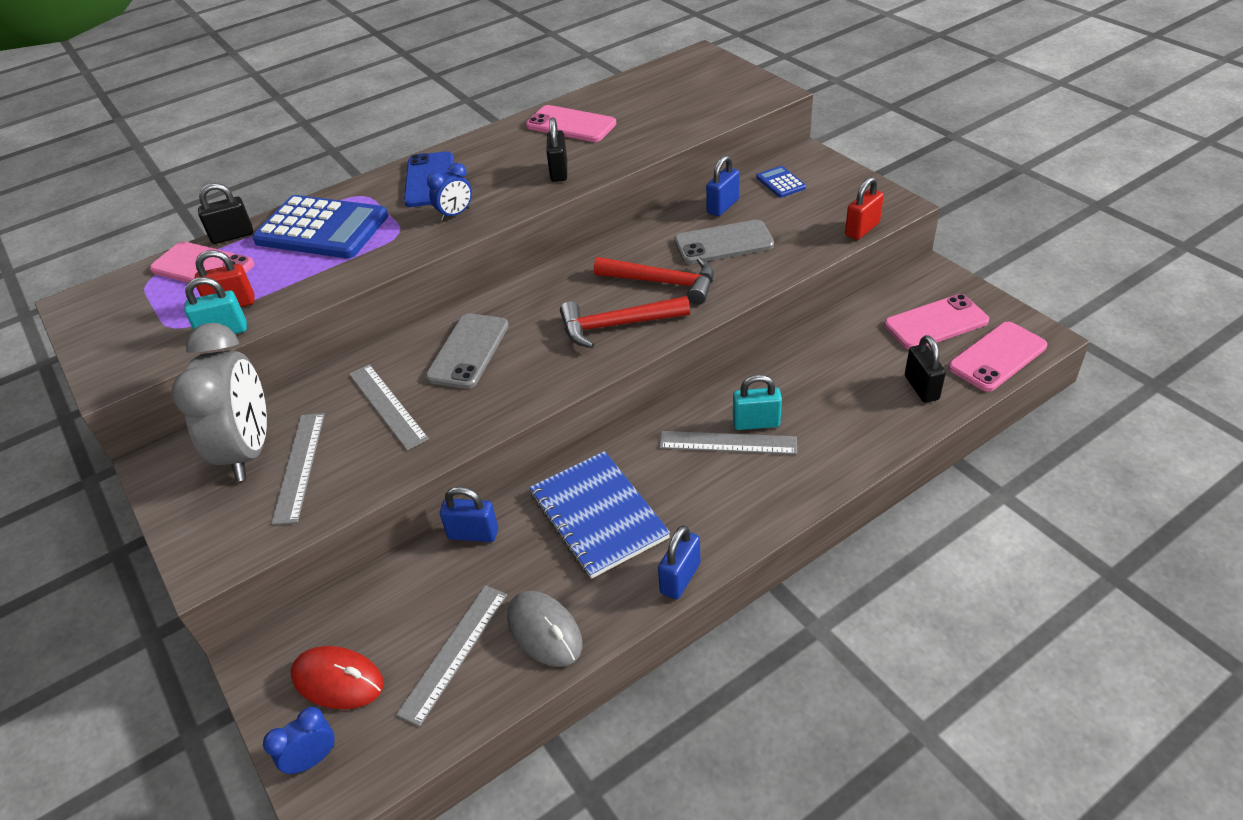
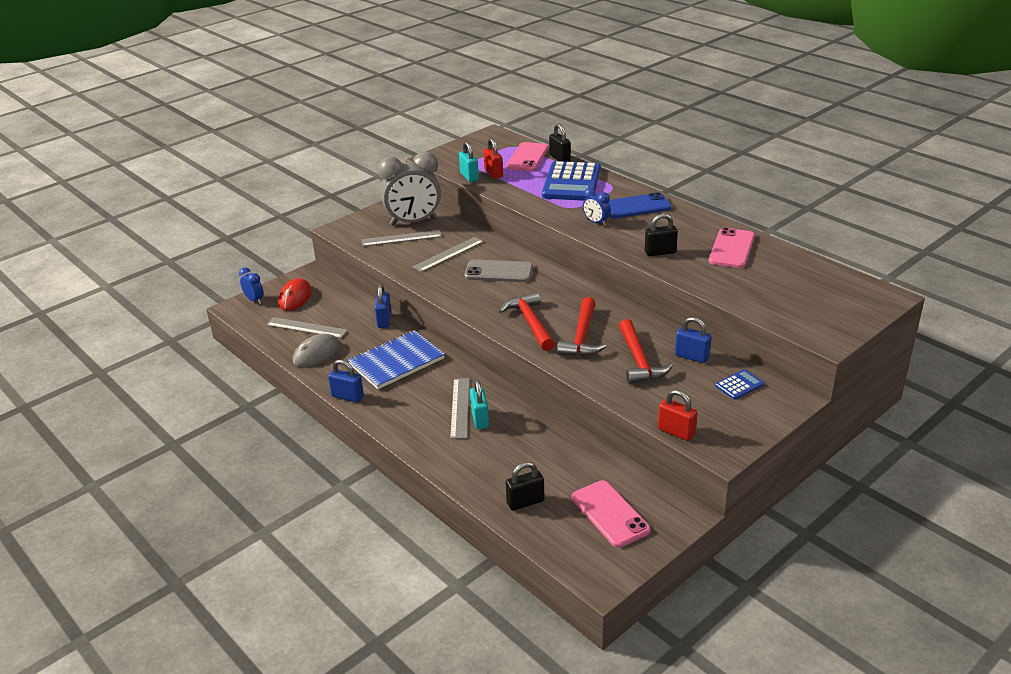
camera: 80 degrees right, 10 degrees down
grey phone [675,220,774,264] -> red hammer [619,319,673,384]
pink phone [948,322,1047,392] -> none

